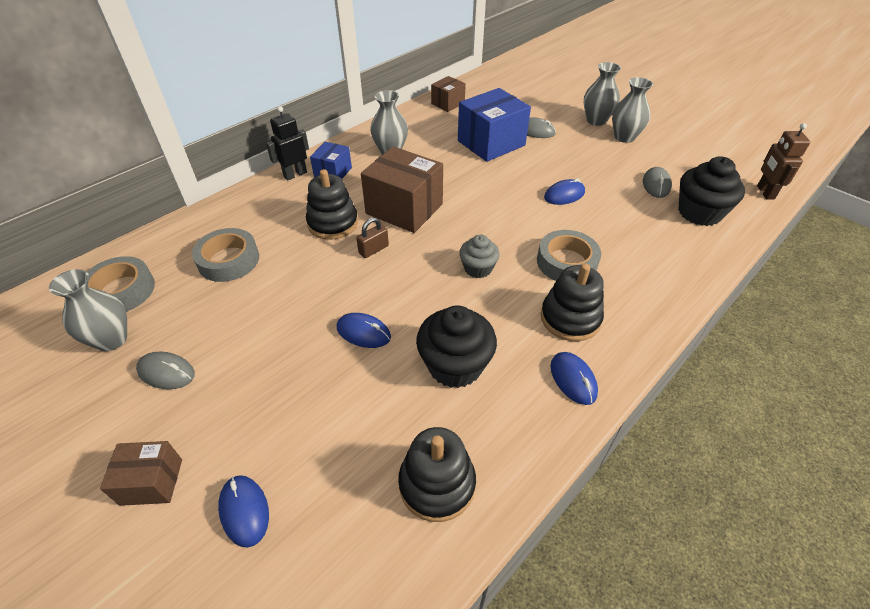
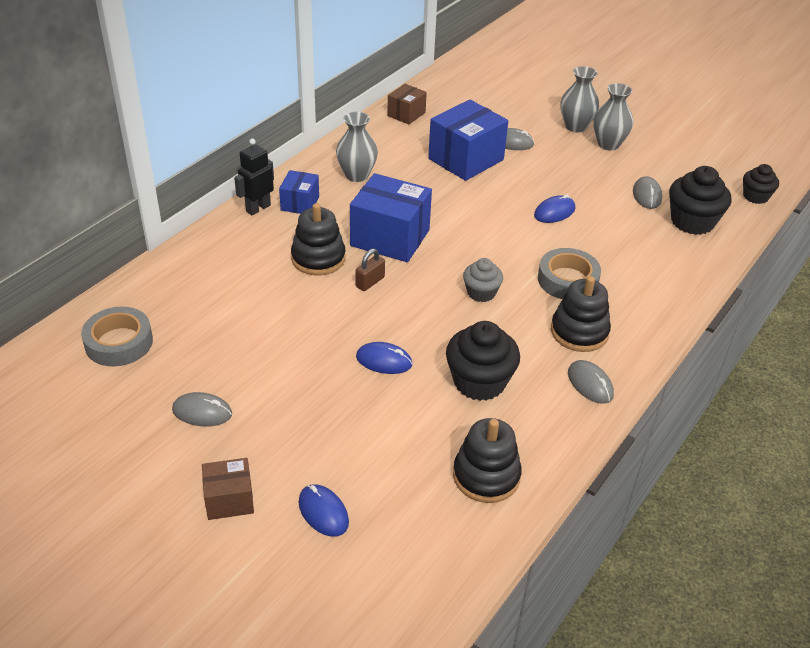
camera: 10 degrees left, 5 degrees down
grey vase [49,269,127,351] -> none
grey tape [192,228,259,282] -> none
brown box [361,146,443,233] -> blue box [350,173,432,262]
blue mouse [550,352,598,405] -> grey mouse [568,360,614,404]
brown robot [757,123,810,200] -> black cupcake [743,164,779,204]

